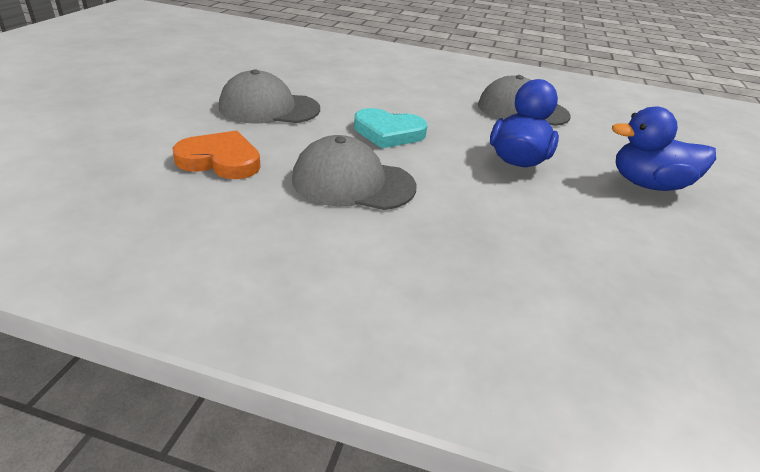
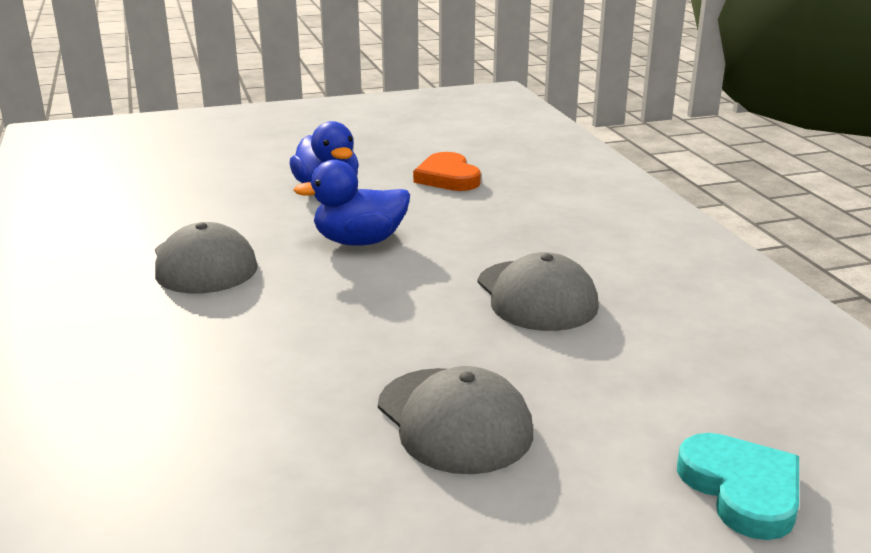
camera: 120 degrees left, 10 degrees down
orange heart [173,131,261,179] -> orange heart moved to [413,152,481,191]
turquoise heart [354,108,427,148] -> turquoise heart moved to [677,433,799,540]

